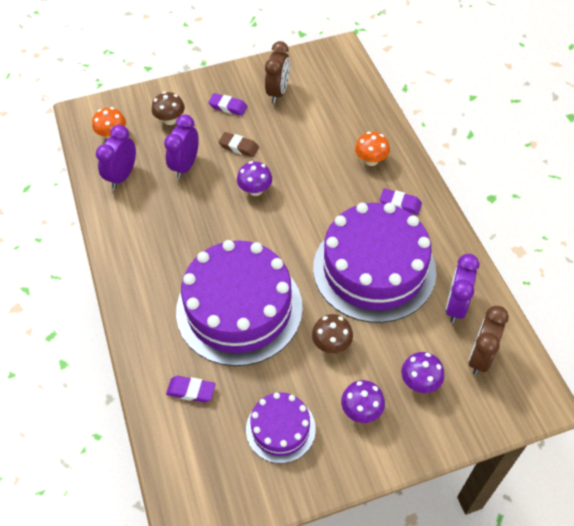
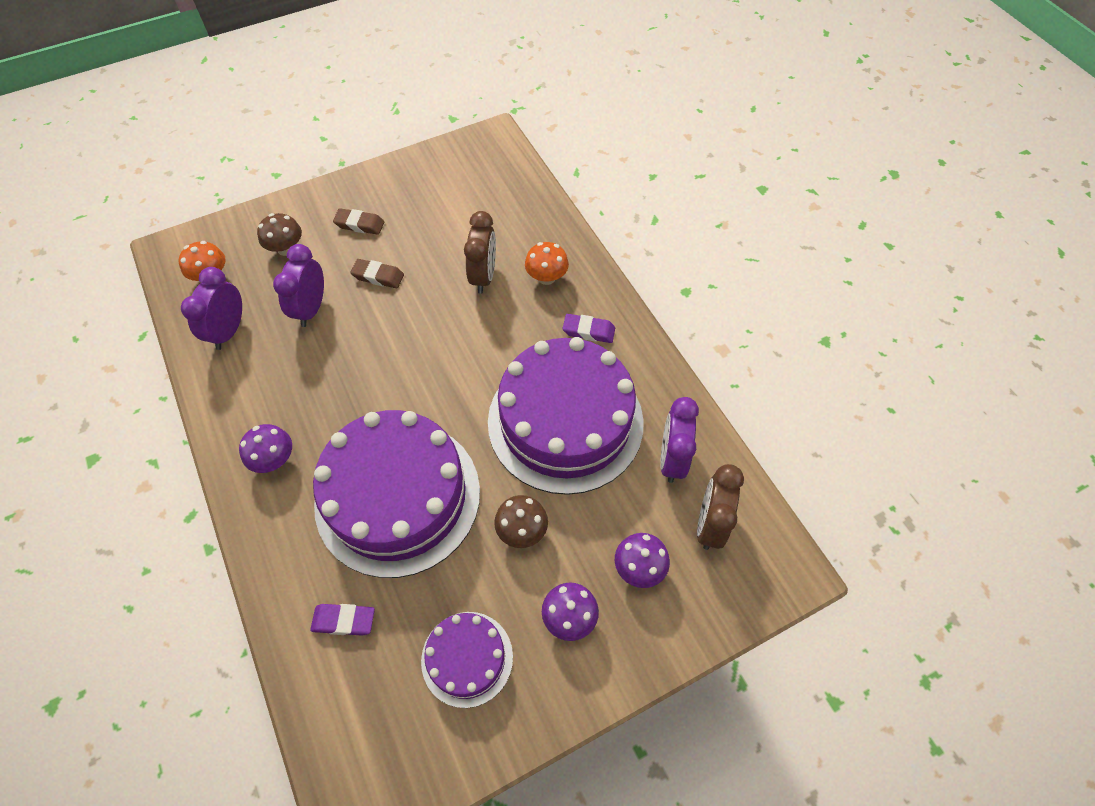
camera: 10 degrees left, 5 degrees up
purple eraser [208,93,248,116] -> brown eraser [333,208,384,235]
purple mushroom [237,161,272,196] -> purple mushroom moved to [239,424,292,473]
brown clock [265,41,290,103] -> brown clock moved to [464,211,496,294]

